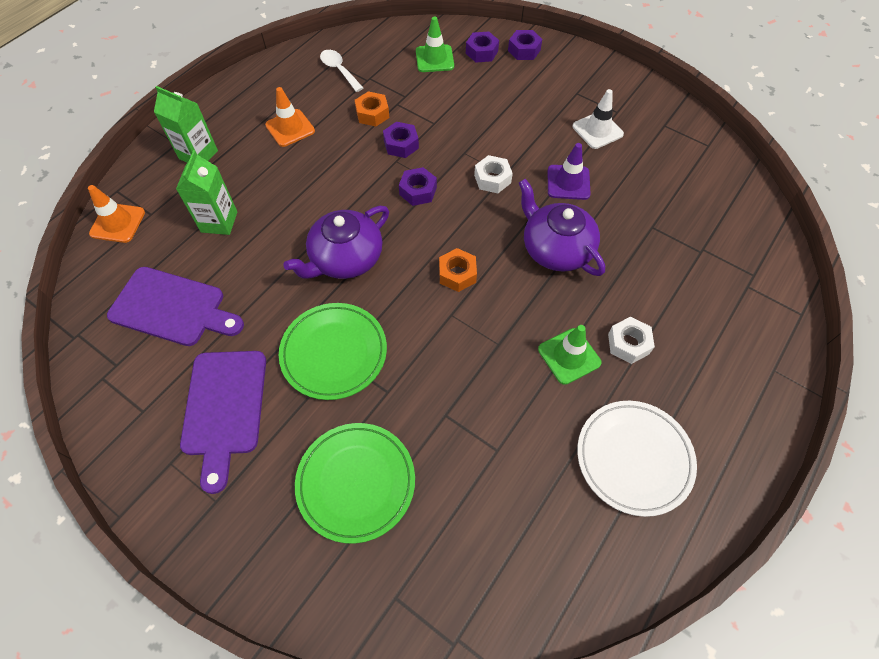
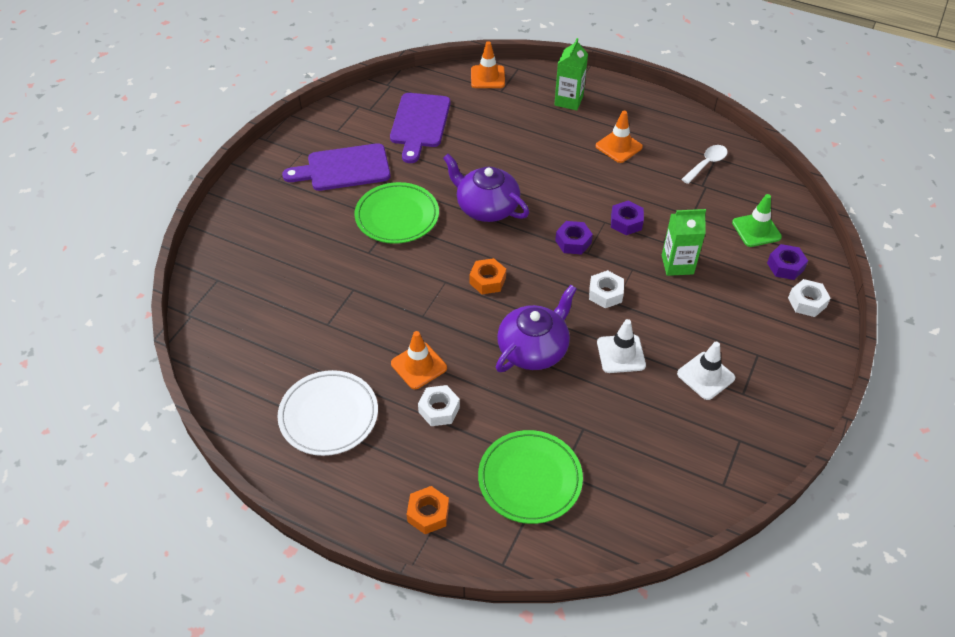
camera: 80 degrees right, 10 degrees down
green carton [176,150,237,235] -> green carton moved to [662,209,706,276]
green plate [295,423,415,544] -> green plate moved to [478,430,583,524]
orange nut [355,91,389,127] -> orange nut moved to [407,486,449,534]
purple nut [508,30,542,60] -> white nut [788,279,831,317]
green traffic cone [538,325,602,385] -> orange traffic cone [391,331,447,389]
purple traffic cone [548,143,591,200] -> white traffic cone [597,319,646,373]

